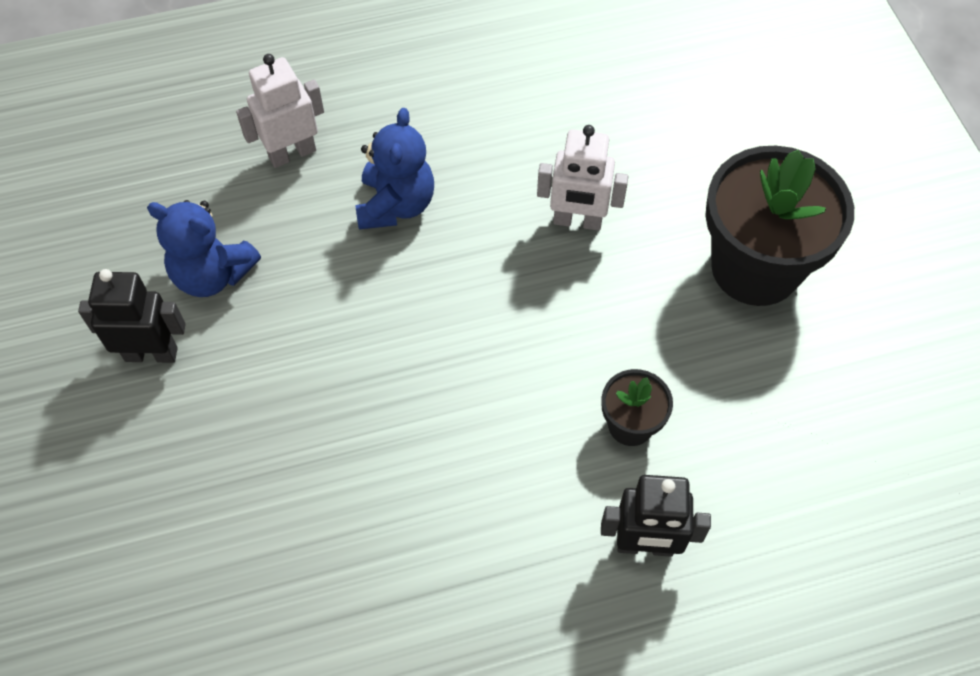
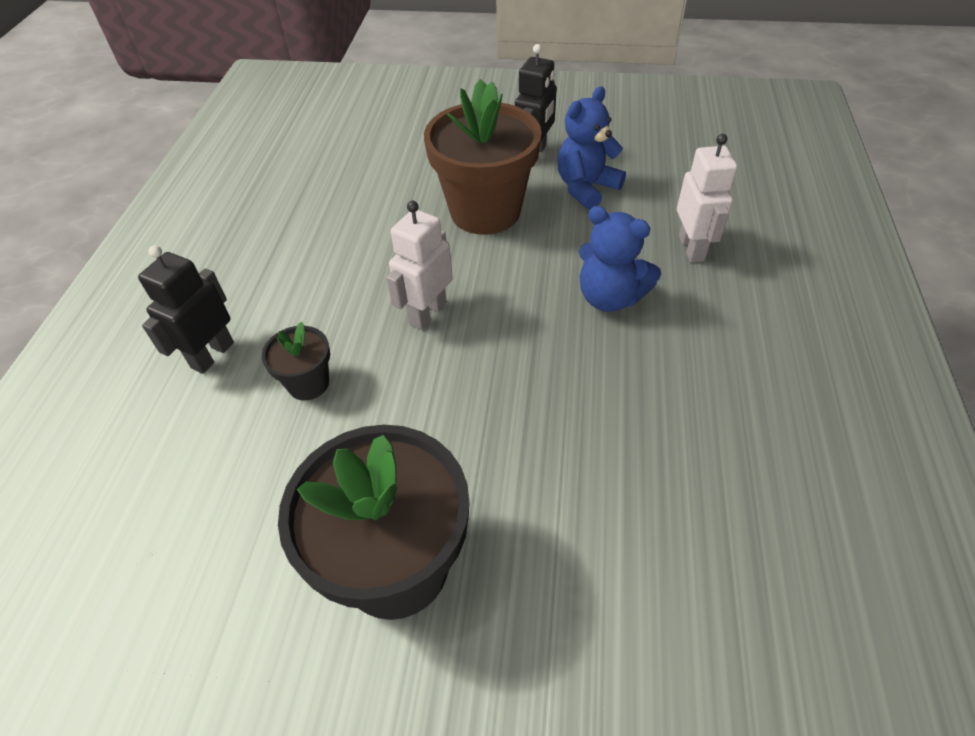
camera: 115 degrees right, 10 degrees down
white robot [537,125,628,231] -> white robot moved to [386,201,453,330]
none -> brown flower pot [424,79,542,235]

